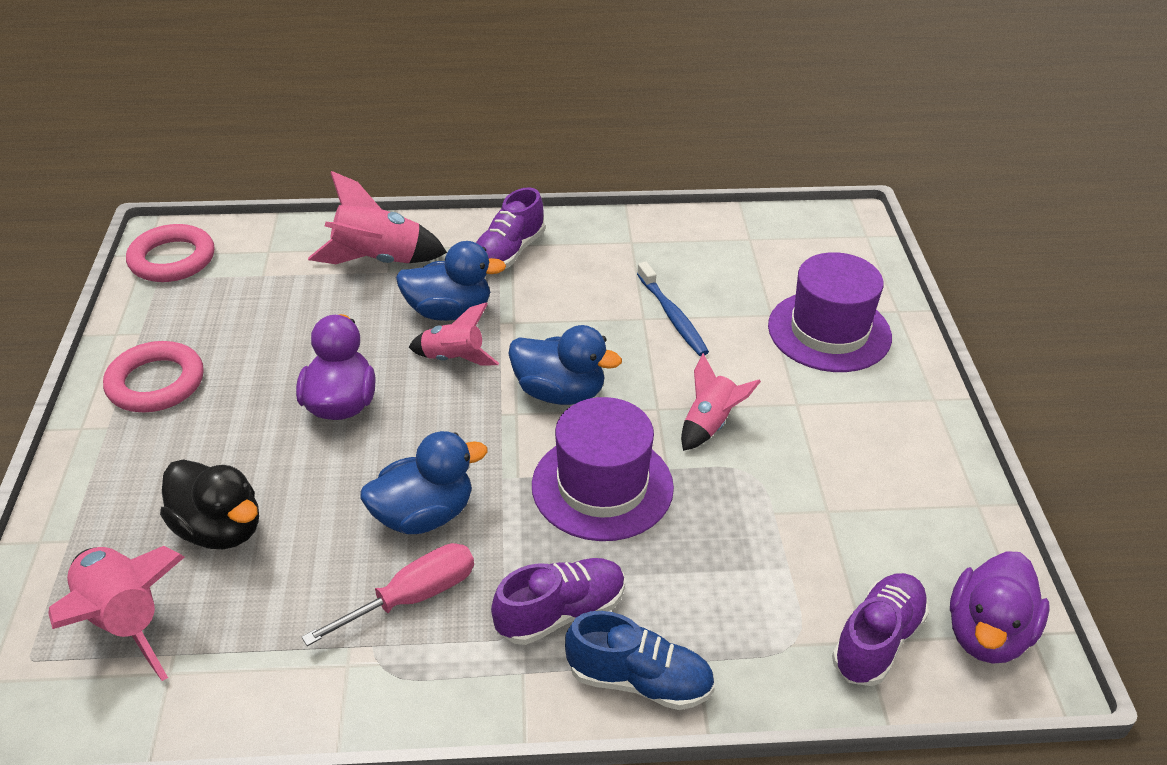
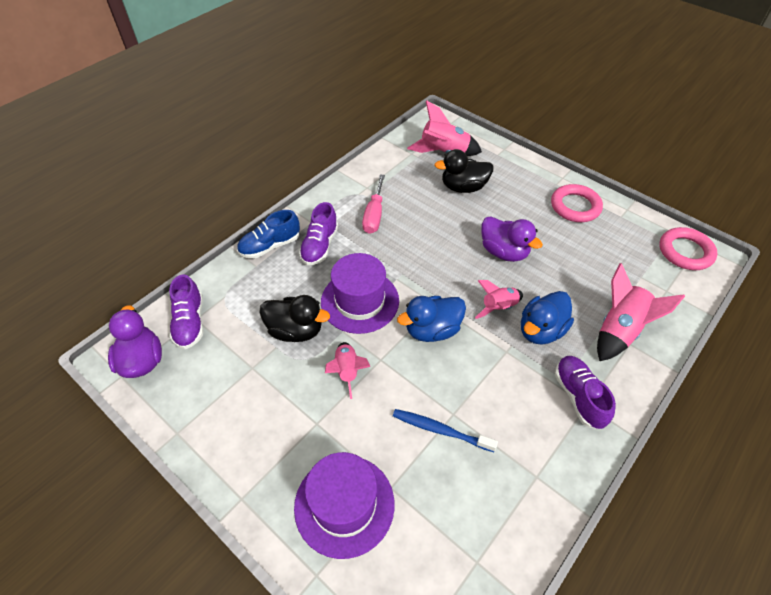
camera: 135 degrees right, 10 degrees up
blue duck [360,431,488,534] -> none
none -> black duck [259,295,330,342]

